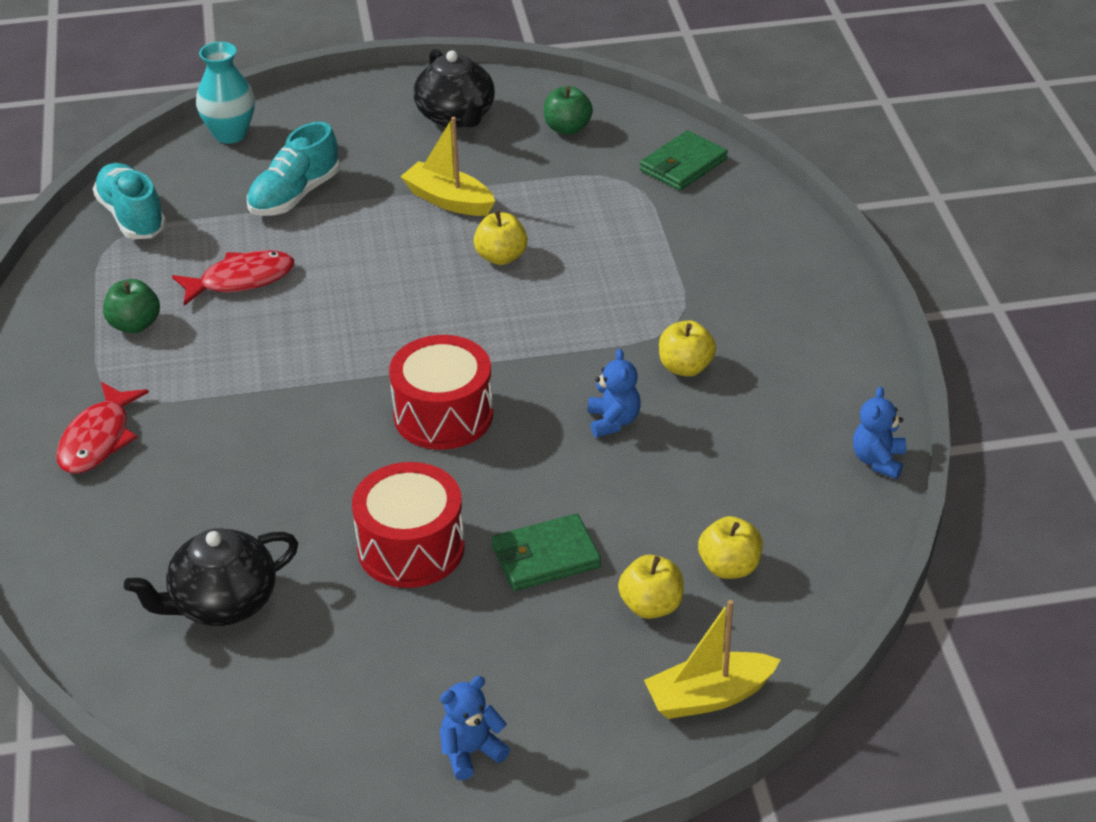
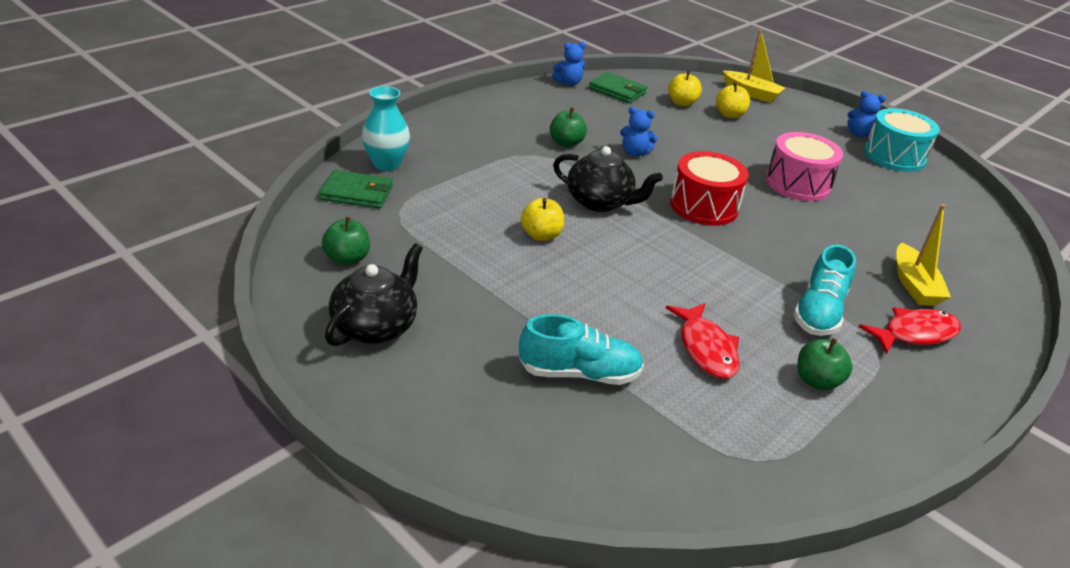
camera: 130 degrees left, 5 degrees down
turquoise shoe [93,163,166,239] -> turquoise shoe moved to [793,244,856,336]
black teapot [124,528,298,626] -> black teapot moved to [553,146,663,212]
red fish [172,250,294,306] -> red fish turned 135 degrees counterclockwise [666,303,740,379]
turquoise vase [196,42,255,144] -> turquoise vase moved to [362,86,410,171]
red drum [352,462,465,588] -> pink drum [766,132,843,201]
yellow boat [400,117,495,216] -> yellow boat moved to [896,204,951,306]
green wallet [491,513,601,591] -> green wallet moved to [589,72,647,103]
blue teddy bear [588,349,641,438] -> blue teddy bear turned 120 degrees counterclockwise [620,107,658,157]
yellow apple [659,320,716,377] -> green apple [550,107,587,147]
none -> turquoise drum [864,108,940,172]

